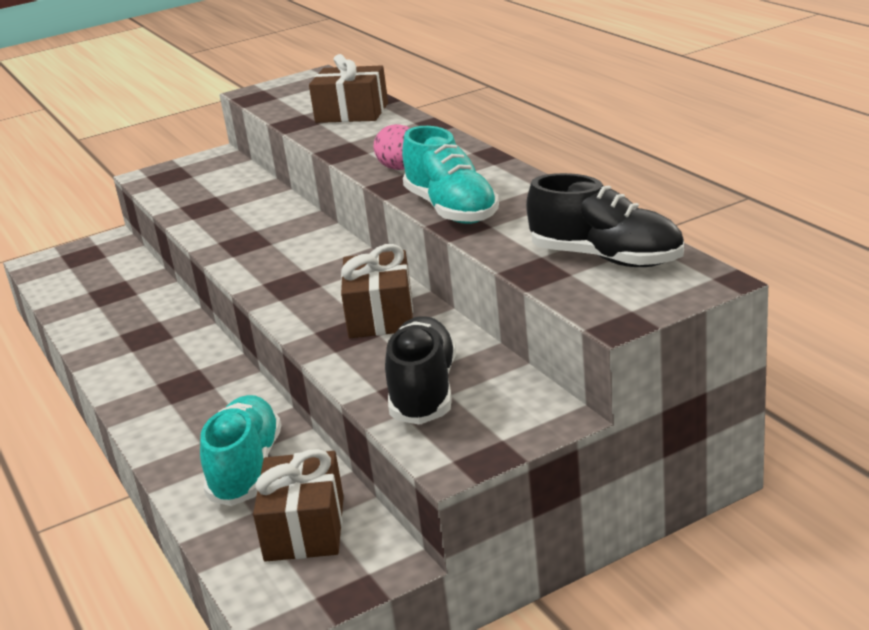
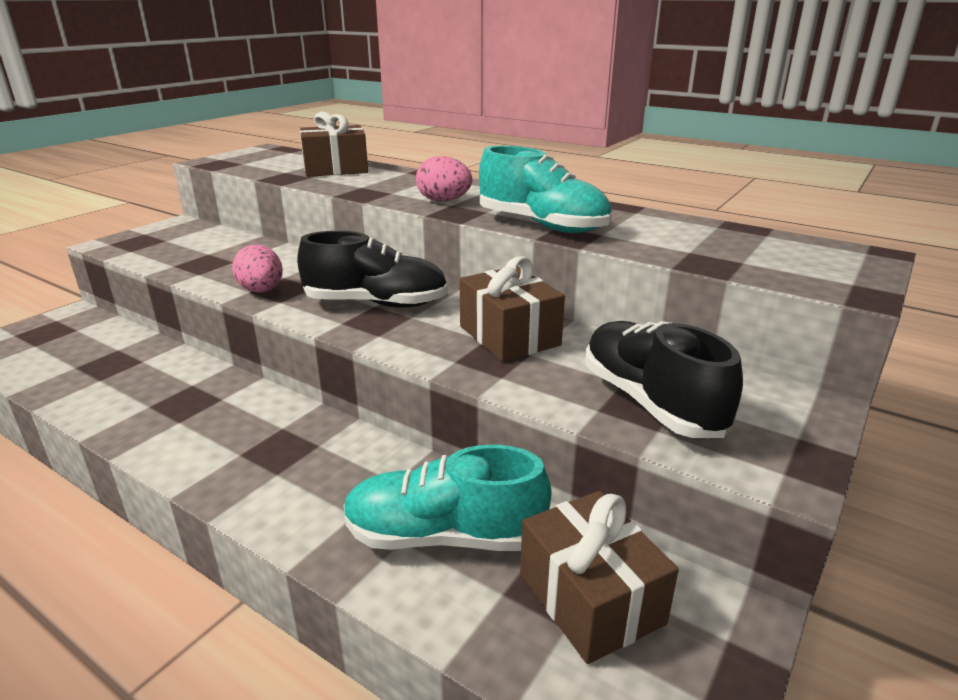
camera: 30 degrees left, 0 degrees up
turquoise shoe [200,395,281,506] -> turquoise shoe turned 60 degrees counterclockwise [343,445,551,551]
black shoe [526,173,684,267] -> black shoe moved to [297,231,448,307]
none -> pink egg [232,245,283,293]

